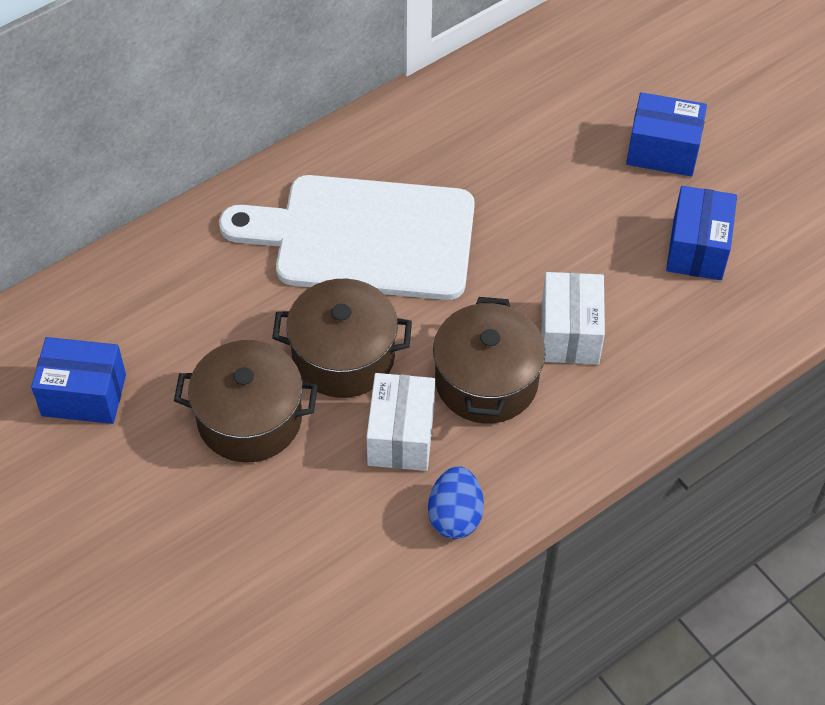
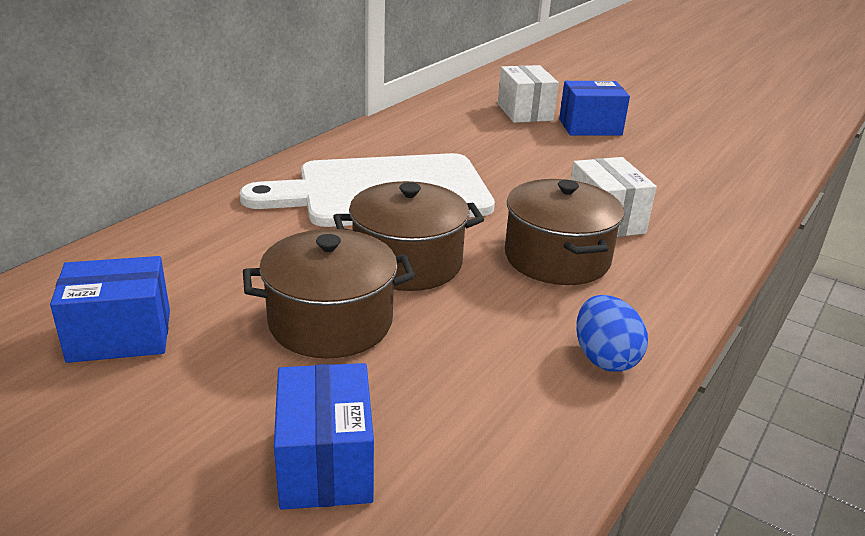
camera: 20 degrees left, 25 degrees down
white box [366,373,435,471] -> white box moved to [498,65,559,123]
blue box [666,186,737,280] -> blue box moved to [274,363,374,510]

